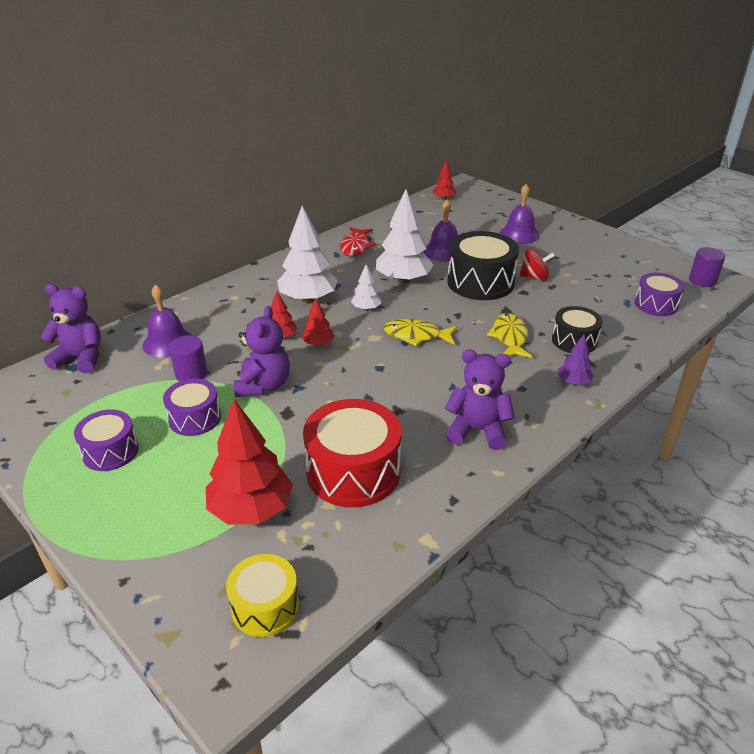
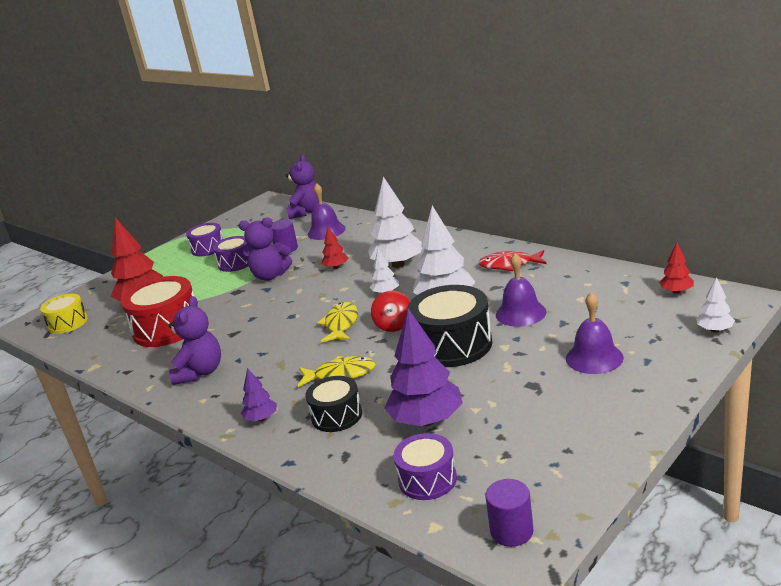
camera: 90 degrees right, 10 degrees down
red tree [302,298,335,346] -> none
red spinning top [519,248,555,281] -> red spinning top moved to [371,291,410,332]
none -> purple tree [384,309,463,426]
none -> white tree [696,277,735,333]

